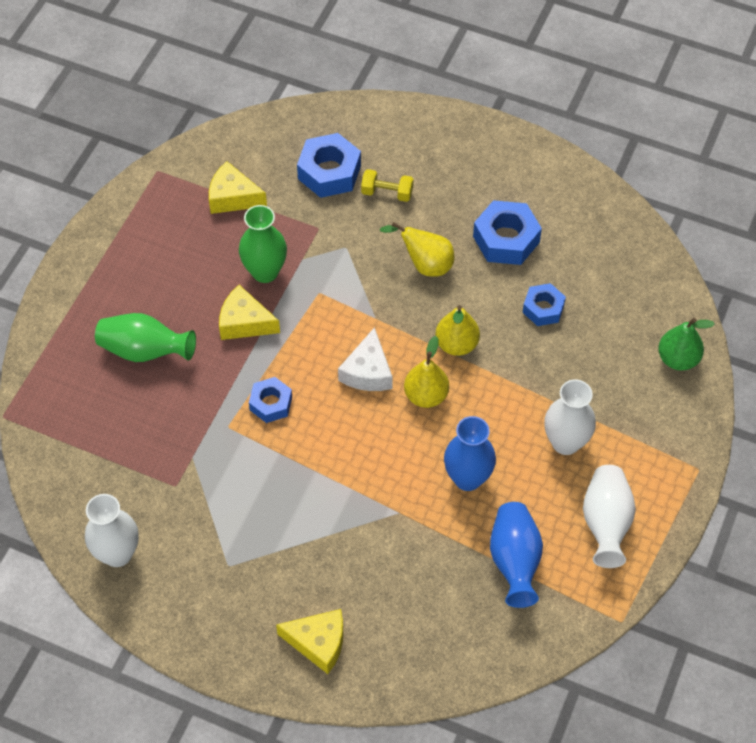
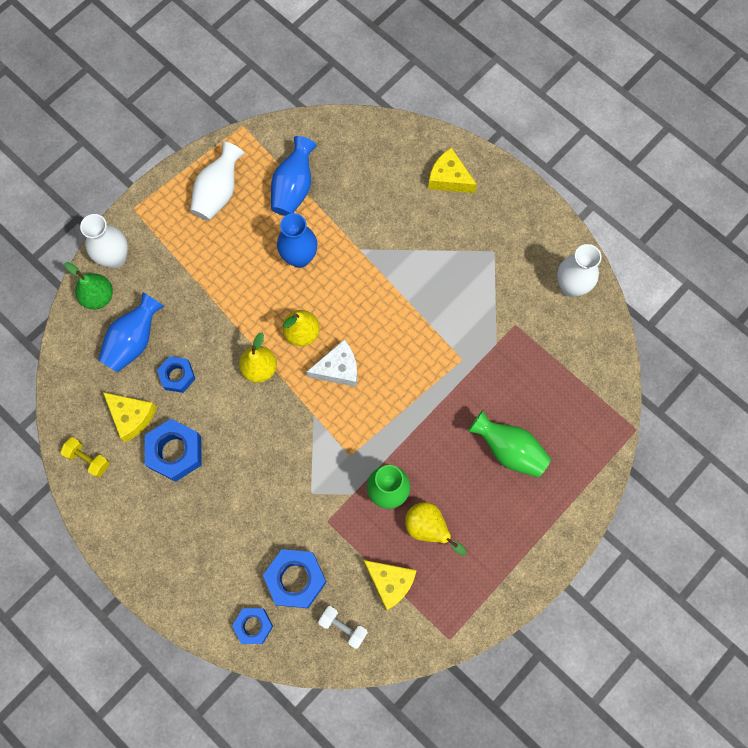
camera: 160 degrees left, 15 degrees up
yellow cheese [219,285,280,340] -> yellow cheese moved to [103,392,157,442]
blue nut [249,377,292,423] -> blue nut moved to [232,608,273,644]
white cheese [338,327,393,391] -> white cheese turned 45 degrees clockwise [306,340,357,387]
yellow dumbbell [361,169,413,202] -> yellow dumbbell moved to [60,437,110,478]
yellow pear [380,222,455,277] -> yellow pear moved to [405,502,466,555]
white vase [544,379,596,455] -> white vase moved to [80,214,128,268]
none -> blue vase [98,292,164,372]
none -> white dumbbell [318,606,368,649]

